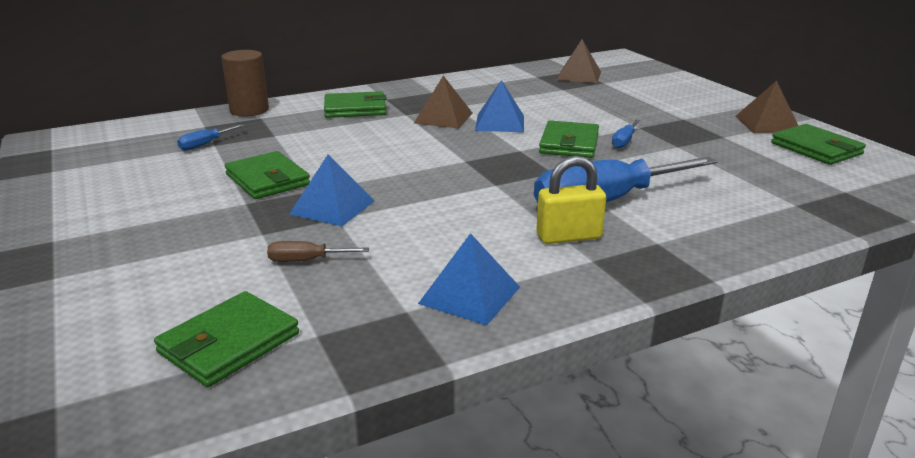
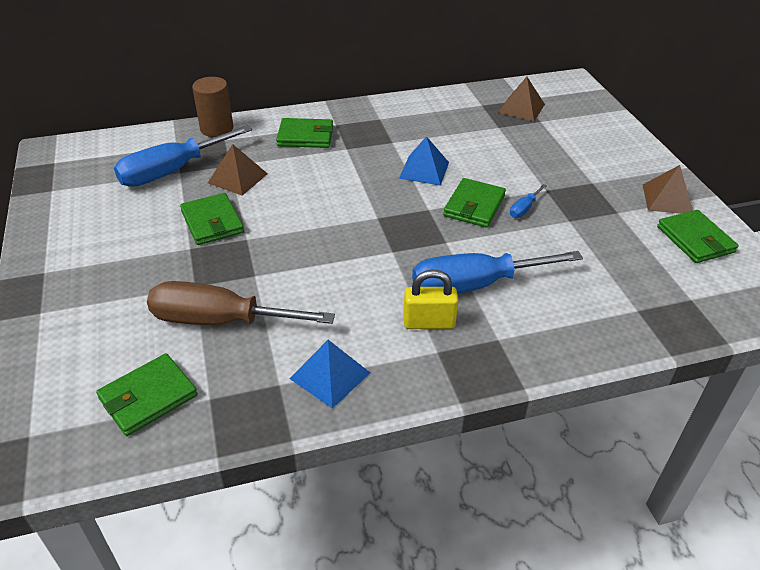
camera: 10 degrees right, 15 degrees up
blue screwdriver [177,124,244,151] -> blue screwdriver [114,125,252,187], size x2.41
brown screwdriver [267,241,369,262] -> brown screwdriver [147,281,335,325], size x2.41
blue pyramid [289,155,375,226] -> none
brown pyramid [414,76,473,129] -> brown pyramid moved to [208,144,268,196]

